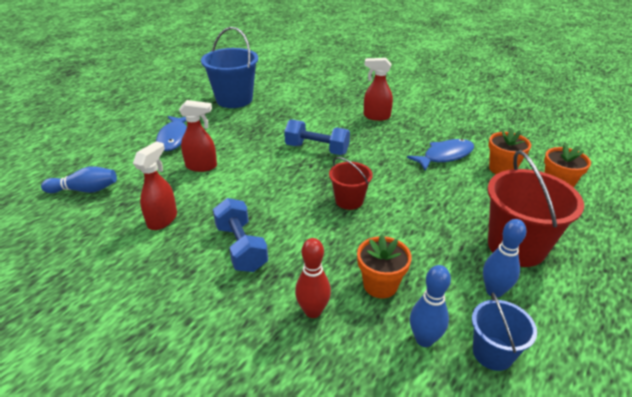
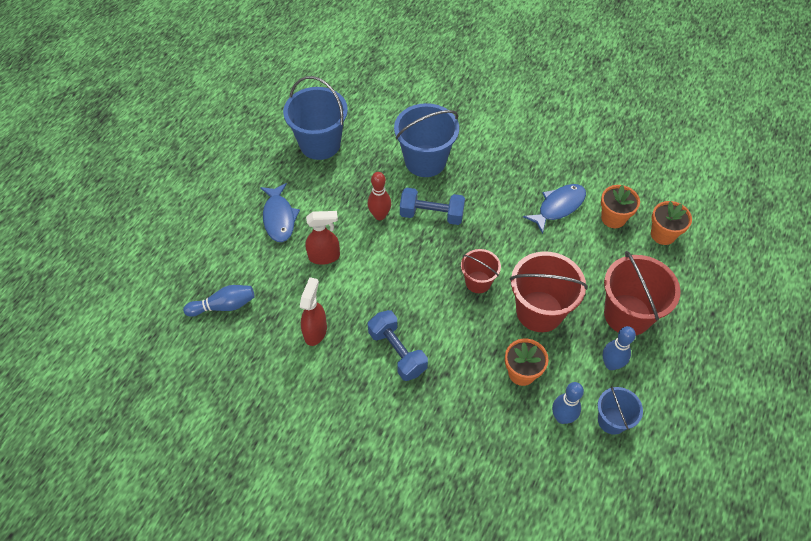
camera: 10 degrees left, 20 degrees up
red bowling pin [295,238,331,318] -> red bowling pin moved to [368,172,391,220]
red spray bottle [364,58,393,121] -> none
none -> blue bucket [394,103,459,177]
none -> red bucket [509,251,588,332]

